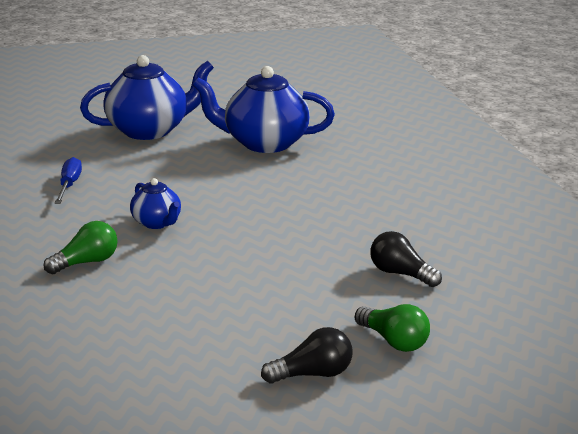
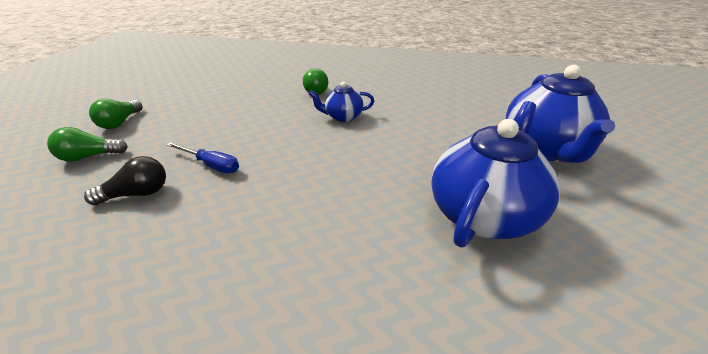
camera: 120 degrees right, 10 degrees up
blue screwdriver [55,157,82,204] -> blue screwdriver moved to [166,142,239,173]
black light bulb [261,327,353,383] -> green light bulb [89,99,143,129]

